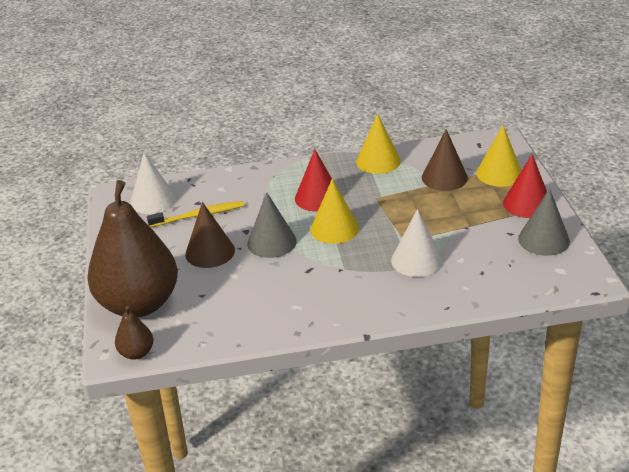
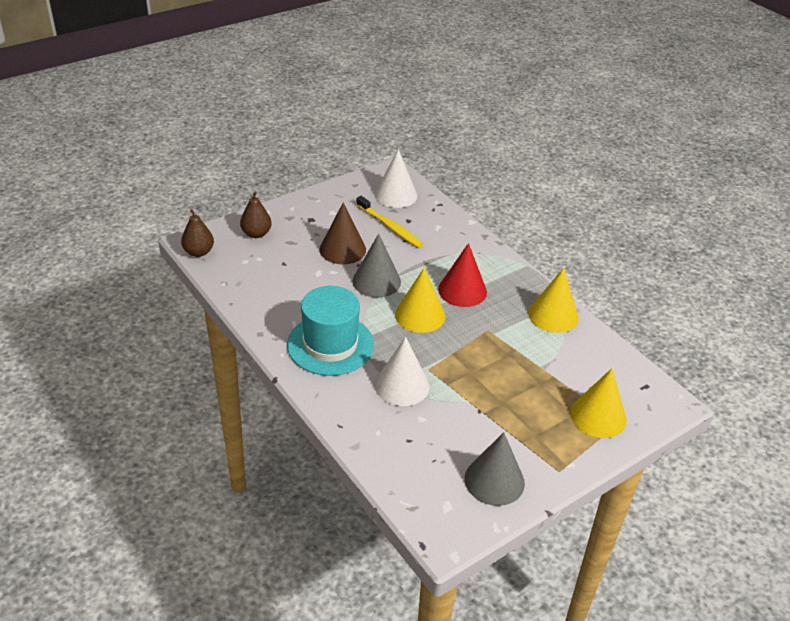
camera: 60 degrees right, 5 degrees up
brown pear [87,180,178,318] -> brown pear [240,191,272,238], size x0.41
brown cone [422,129,468,191] -> none
red cone [503,154,547,218] -> none
none -> turquoise hat [287,286,374,376]

